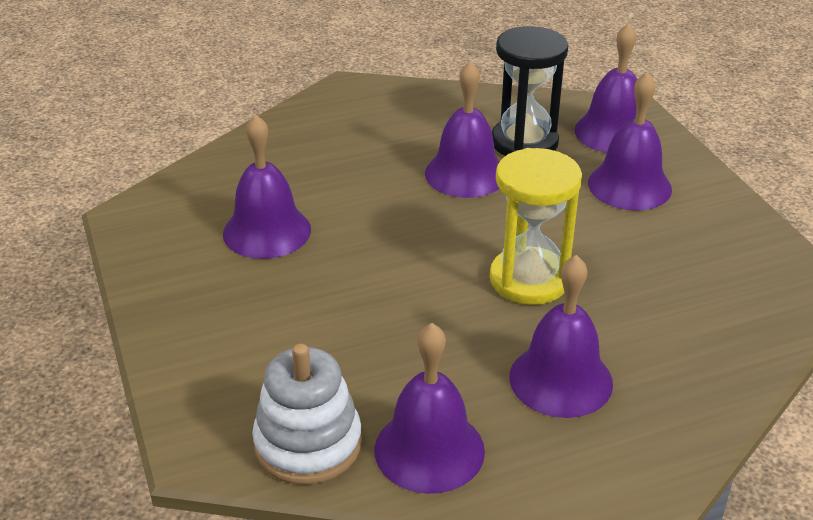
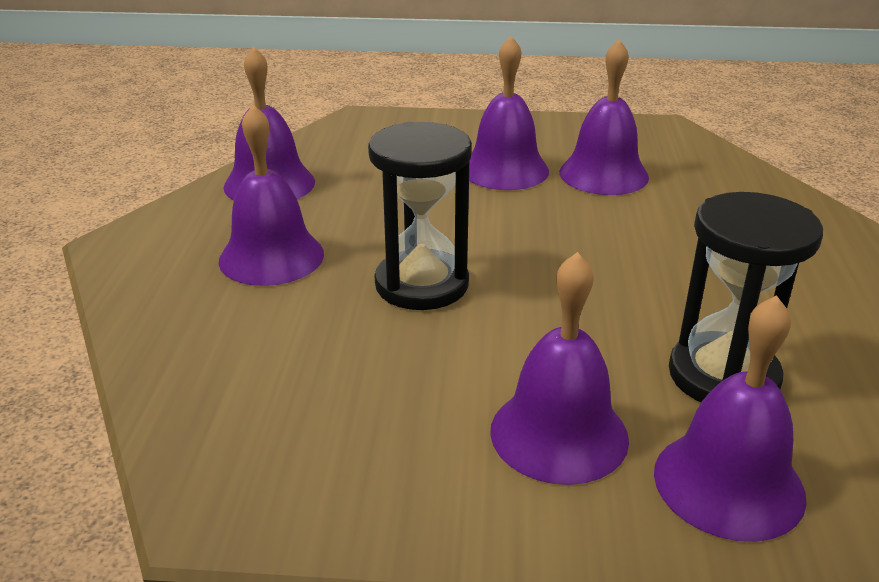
camera: 115 degrees right, 5 degrees down
white stacking toy [252,344,362,485] -> none
purple bell [425,61,499,198] -> purple bell moved to [469,36,549,190]
yellow hourglass [490,148,582,305] -> black hourglass [368,122,472,310]

